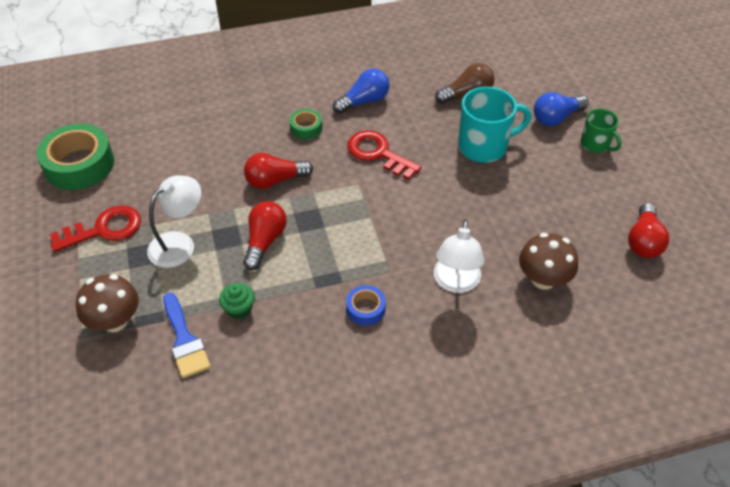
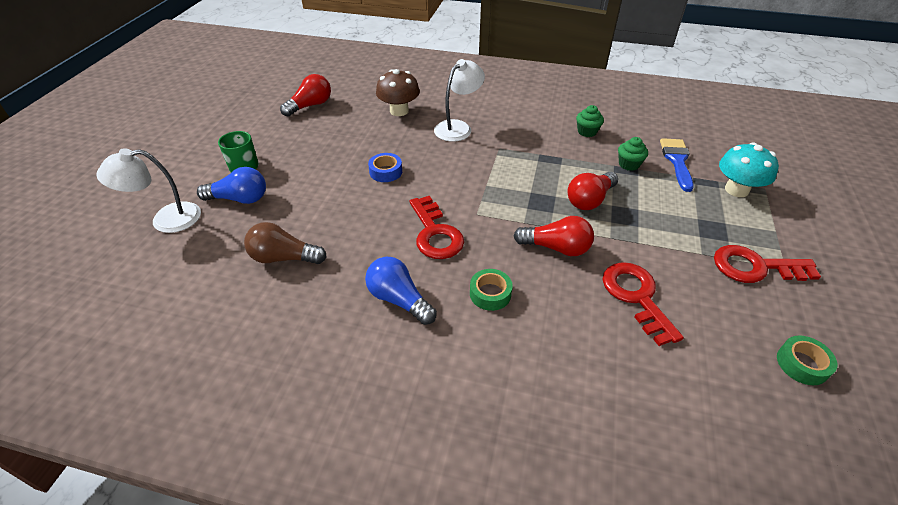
camera: 150 degrees left, 5 degrees down
green tape [36,124,114,190] -> green tape [777,336,837,385], size x0.49
brown mushroom [76,274,139,332] -> turquoise mushroom [719,142,779,197]
white lamp [147,175,201,268] -> white lamp moved to [96,148,201,233]
blue light bulb [333,69,390,114] -> blue light bulb turned 45 degrees clockwise [365,257,437,325]
blue tape [346,285,386,326] -> blue tape moved to [368,153,402,182]
turquoise mug [458,87,531,163] -> none
none -> green cupcake [576,105,604,137]
none -> red key [602,262,684,346]

